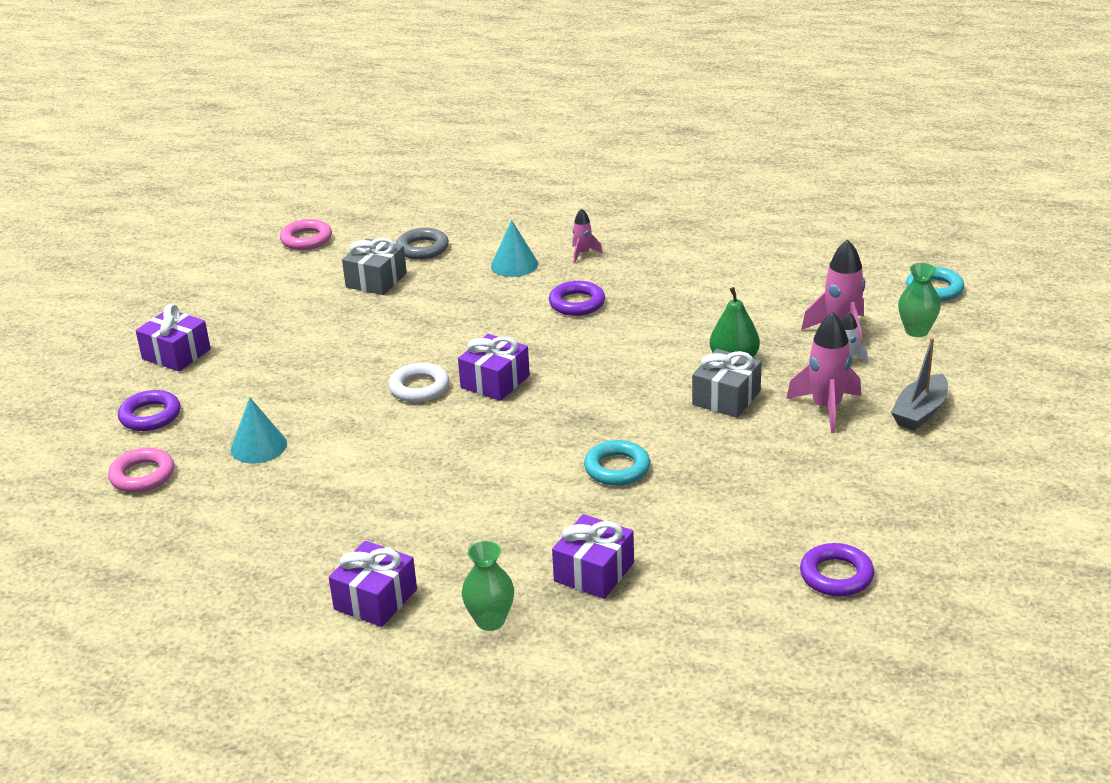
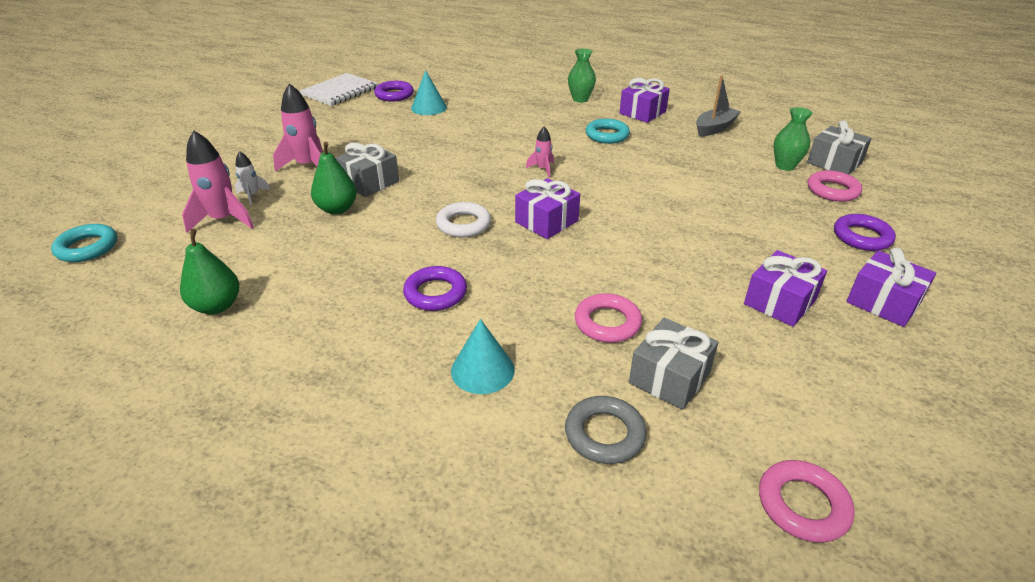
camera: 170 degrees left, 5 degrees up
turquoise cone [231,398,287,464] -> turquoise cone moved to [411,70,447,115]
white ring [388,363,449,403] -> white ring moved to [436,202,491,237]
purple gift [552,514,634,599] -> purple gift moved to [744,250,827,327]
pink rocket [572,208,603,263] -> pink rocket moved to [526,127,554,177]
turquoise ring [584,440,650,486] -> turquoise ring moved to [586,119,630,144]
grey boat [891,337,948,431] -> grey boat moved to [696,75,741,137]
green vase [898,263,941,337] -> green vase moved to [773,107,813,171]
none -> green pear [180,229,239,314]
none -> white notebook [300,73,378,106]
none -> pink ring [575,293,642,343]
none -> grey gift [807,120,872,175]

